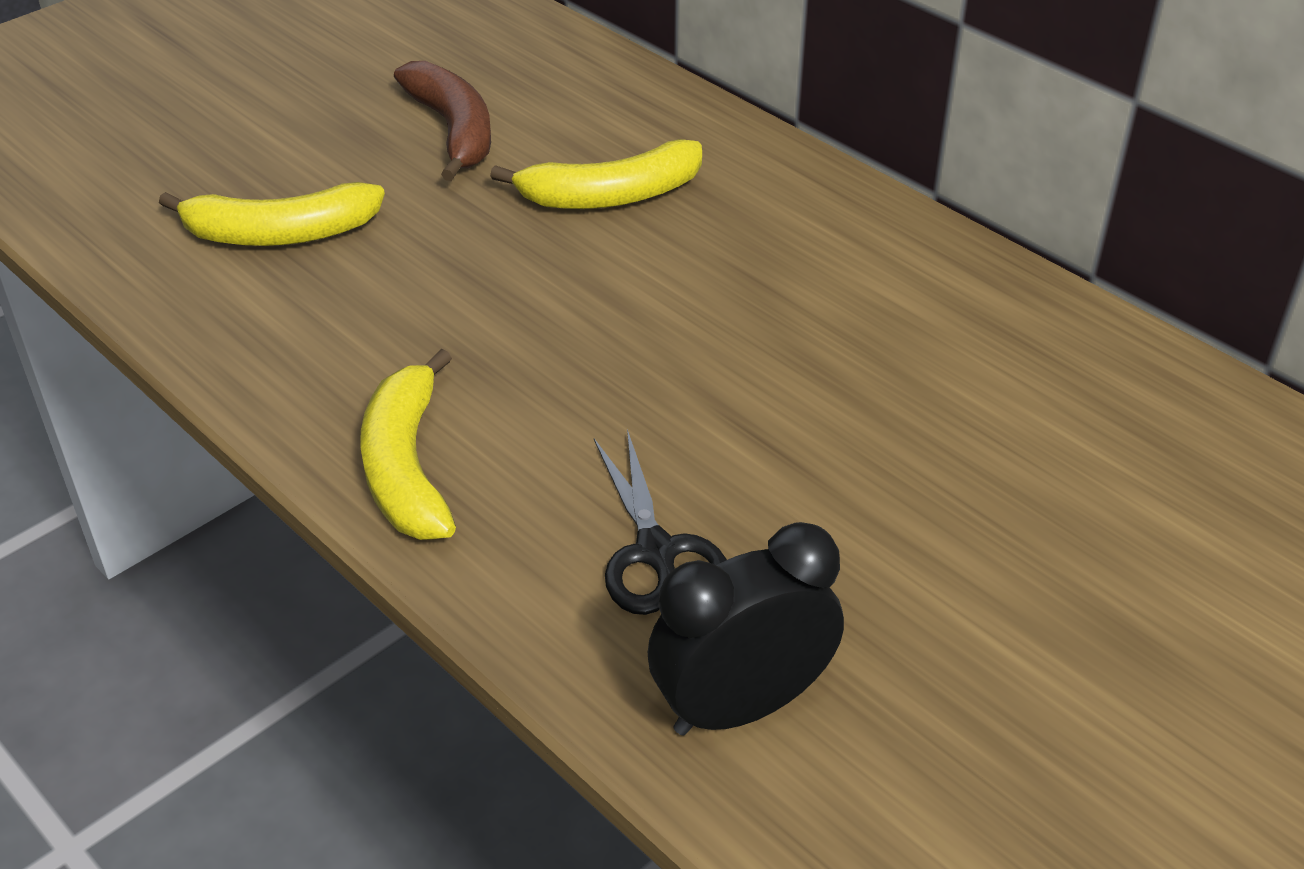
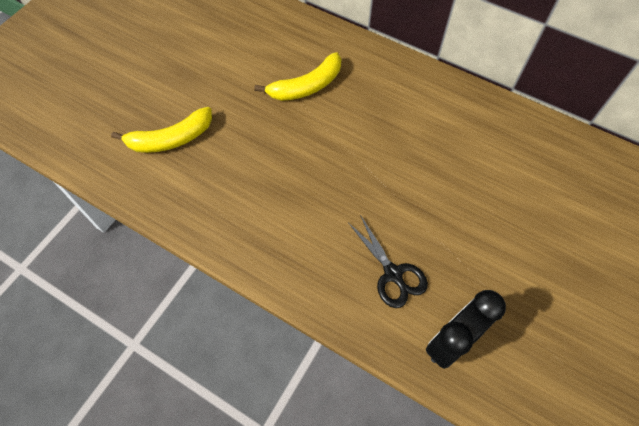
camera: 15 degrees left, 20 degrees up
yellow banana [360,349,456,540] -> none
brown banana [394,61,491,181] -> none

